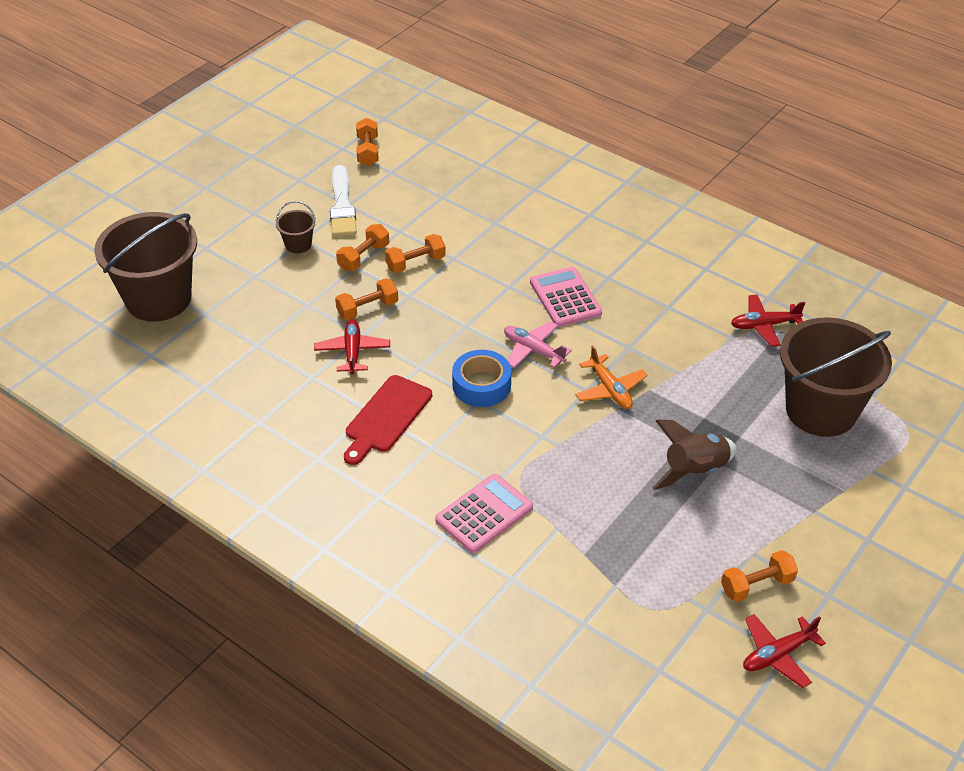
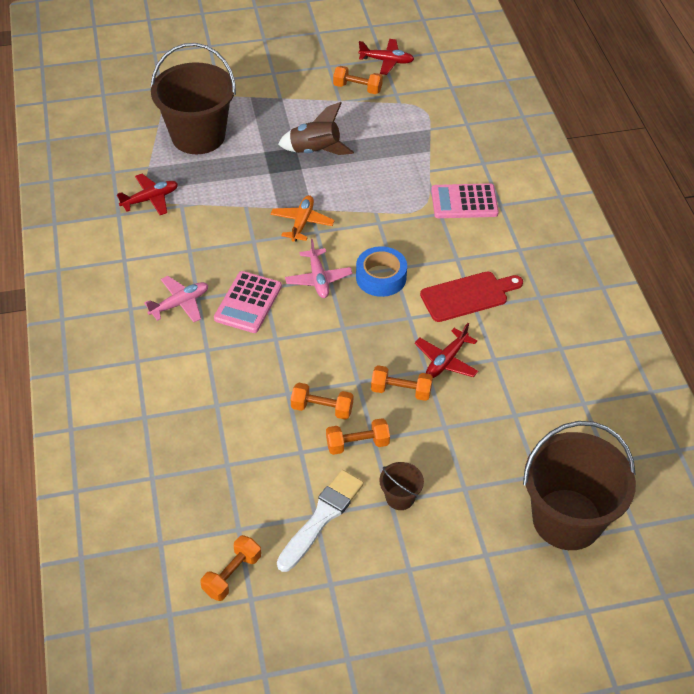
camera: 140 degrees left, 5 degrees up
red plane [731,294,805,347] -> red plane turned 60 degrees counterclockwise [117,174,178,215]
none -> pink plane [144,276,208,322]

